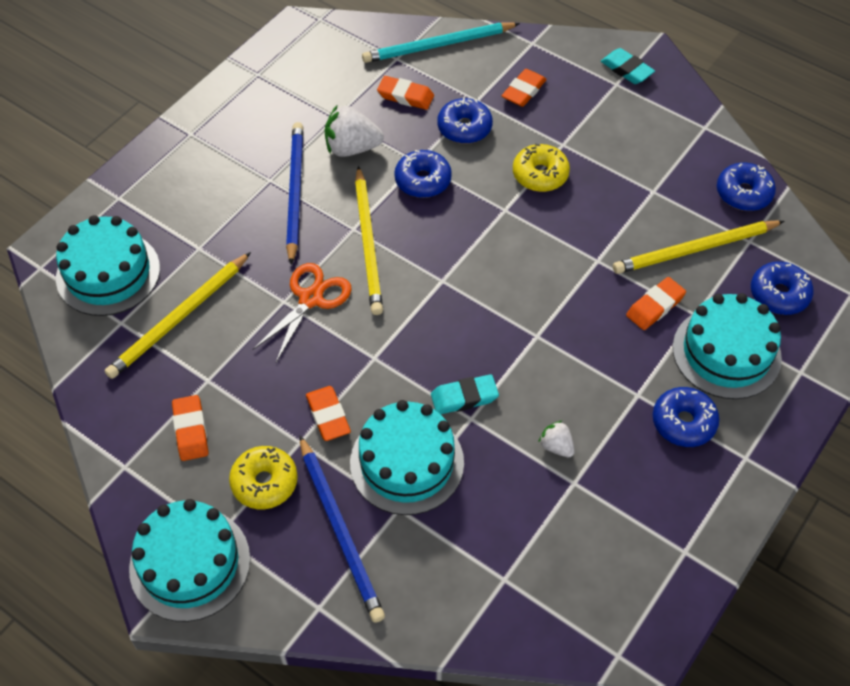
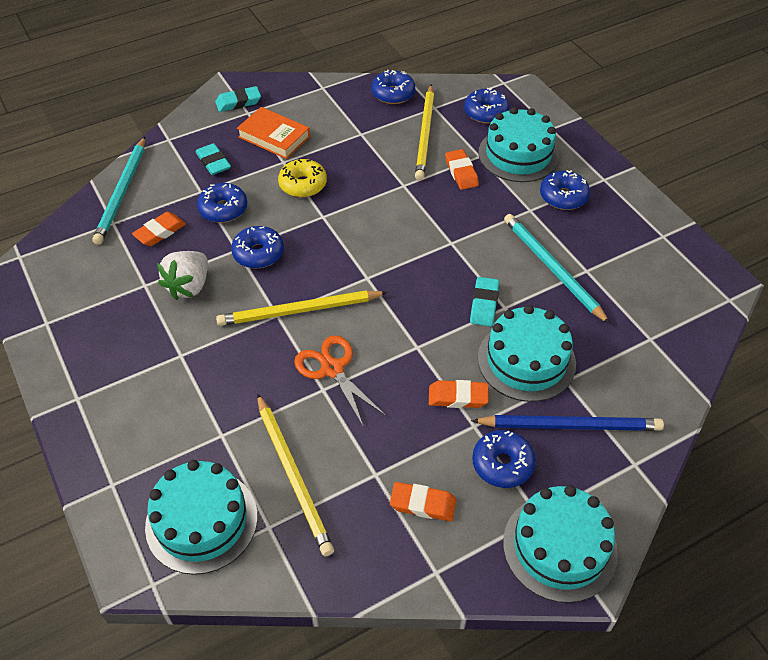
camera: 65 degrees left, 5 degrees down
yellow donut [229,446,298,509] -> blue donut [472,430,536,488]
blue pencil [286,122,304,265] -> none
yellow pencil [355,166,383,315] -> yellow pencil turned 150 degrees clockwise [216,290,388,326]
orange eraser [502,69,547,107] -> turquoise eraser [196,143,231,175]
white strawberry [539,420,575,457] -> turquoise pencil [504,214,610,324]
none -> orange book [237,107,310,159]

